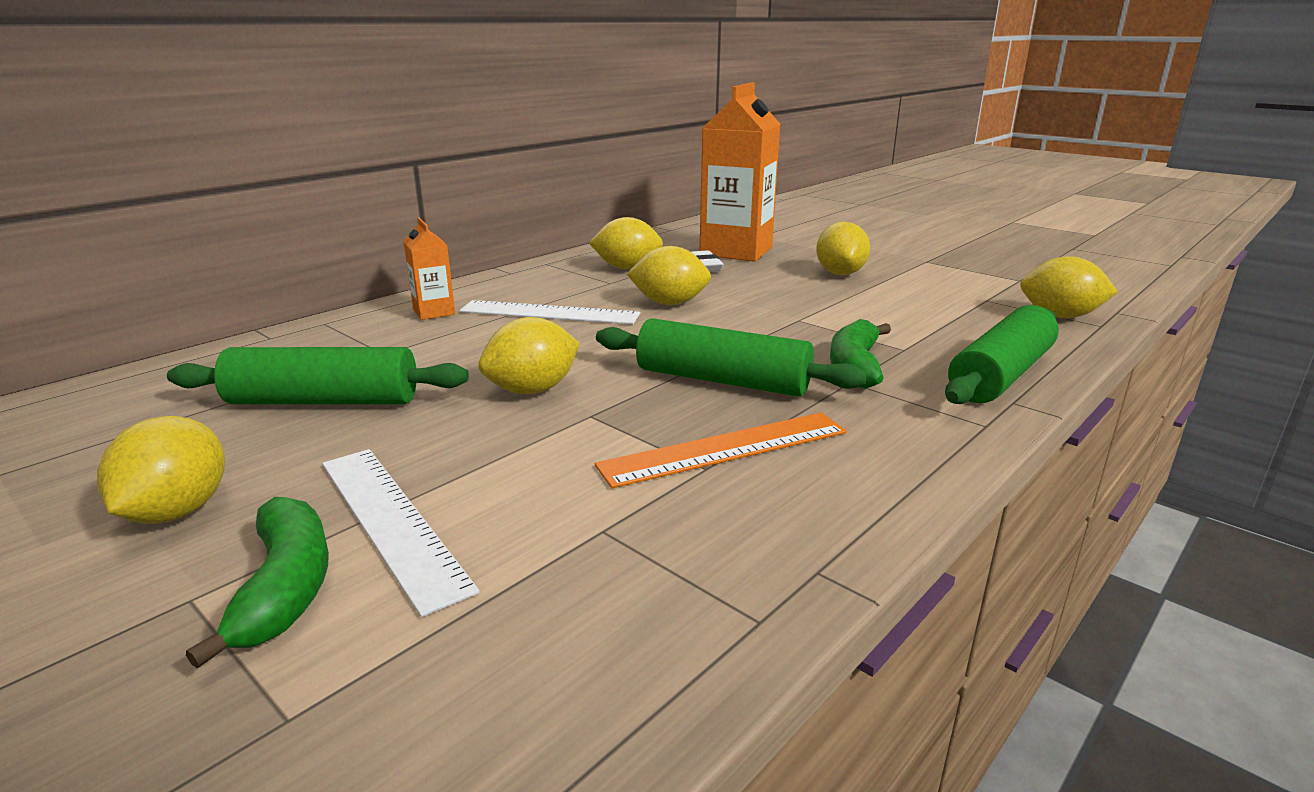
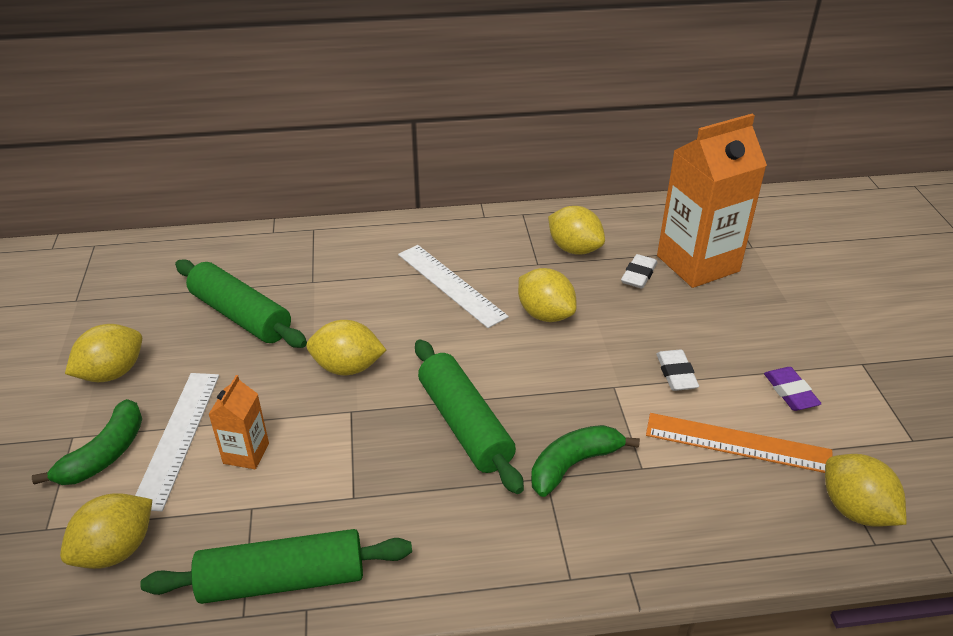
camera: 40 degrees right, 15 degrees up
orange carton [403,218,455,320] -> orange carton moved to [208,375,269,469]
orange ruler [595,413,847,488] -> orange ruler moved to [646,413,832,473]
yellow lemon [816,222,870,275] -> yellow lemon moved to [60,493,153,569]
green rolling pin [945,305,1059,404] -> green rolling pin moved to [140,529,412,604]
none -> white eraser [656,350,699,391]
none -> purple eraser [764,367,822,411]

